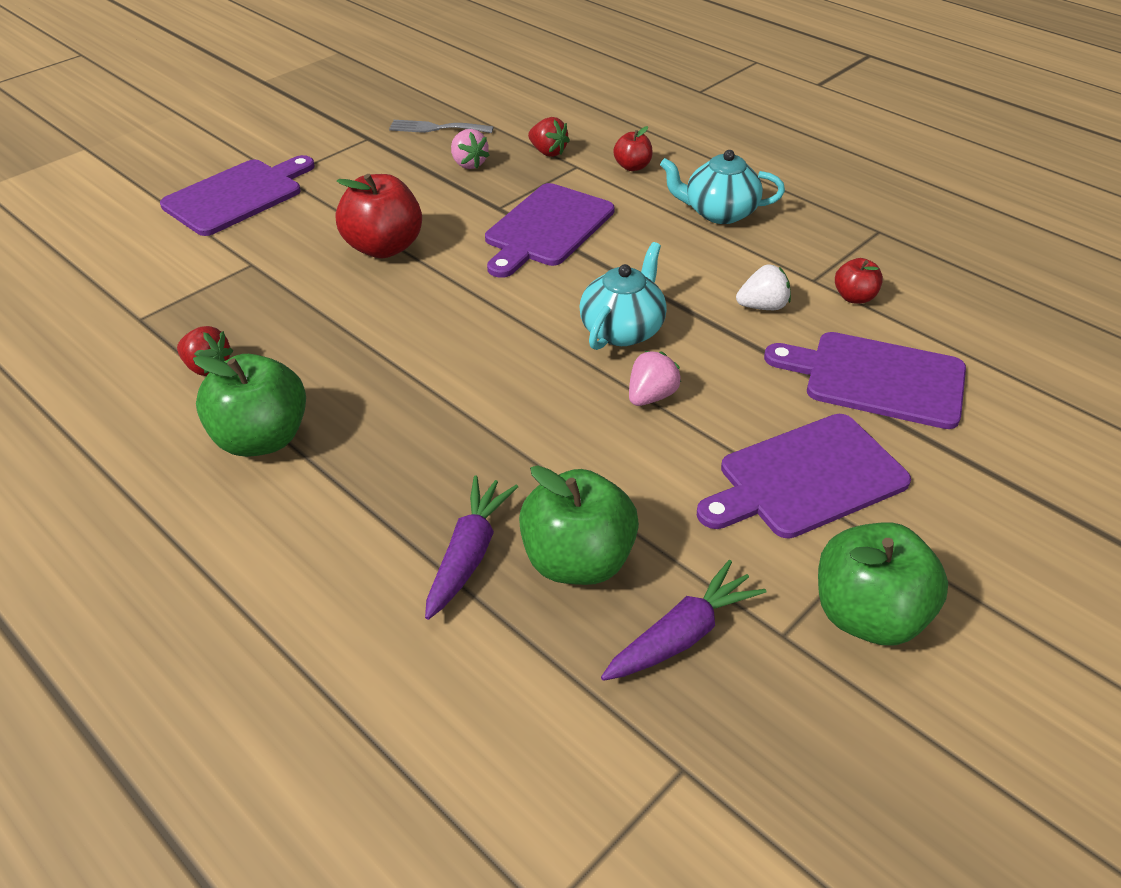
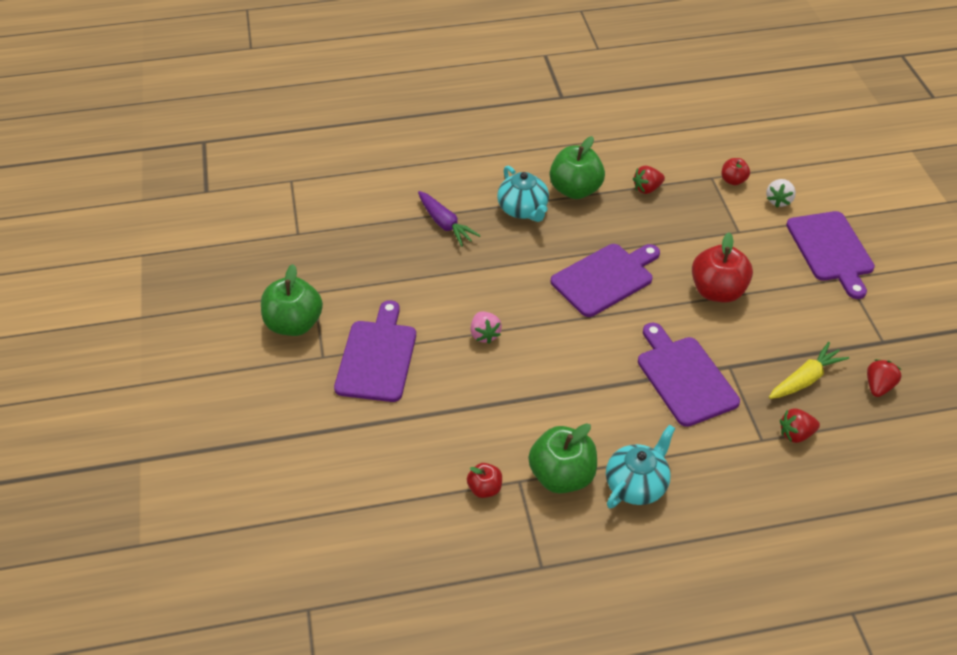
camera: 125 degrees right, 5 degrees up
grey fork [389,120,493,133] -> red strawberry [867,359,902,397]
pink strawberry [451,129,490,169] -> yellow carrot [769,342,849,399]
green apple [519,465,639,585] -> green apple moved to [528,423,597,494]
turquoise teapot [579,242,667,350] -> turquoise teapot moved to [497,166,549,222]
purple carrot [601,560,766,681] -> none
red apple [613,126,653,171] -> red apple moved to [721,158,750,185]
white strawberry [736,264,791,310] -> white strawberry moved to [766,179,796,207]
purple cutting board [764,332,966,429] -> purple cutting board moved to [551,244,660,317]

